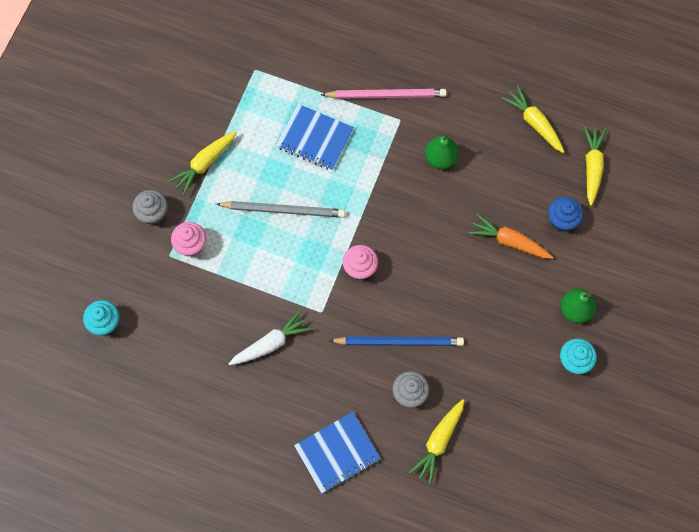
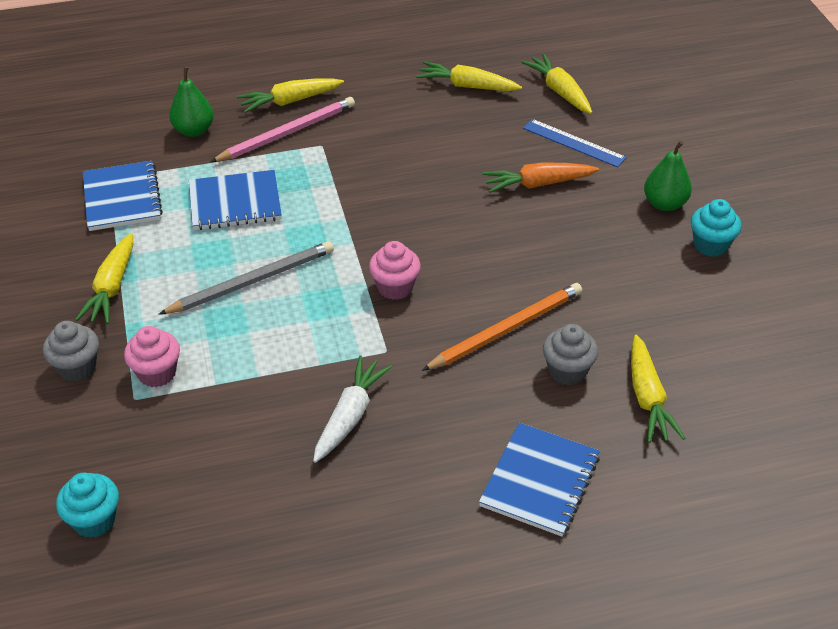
camera: 35 degrees left, 25 degrees down
blue pencil [329,337,464,346] -> orange pencil [422,283,582,371]
green pear [425,132,459,169] -> green pear moved to [169,67,214,137]
blue cupcake [548,197,583,232] -> blue ruler [523,119,627,167]
none -> blue notebook [83,161,163,231]
none -> yellow carrot [237,78,344,113]

